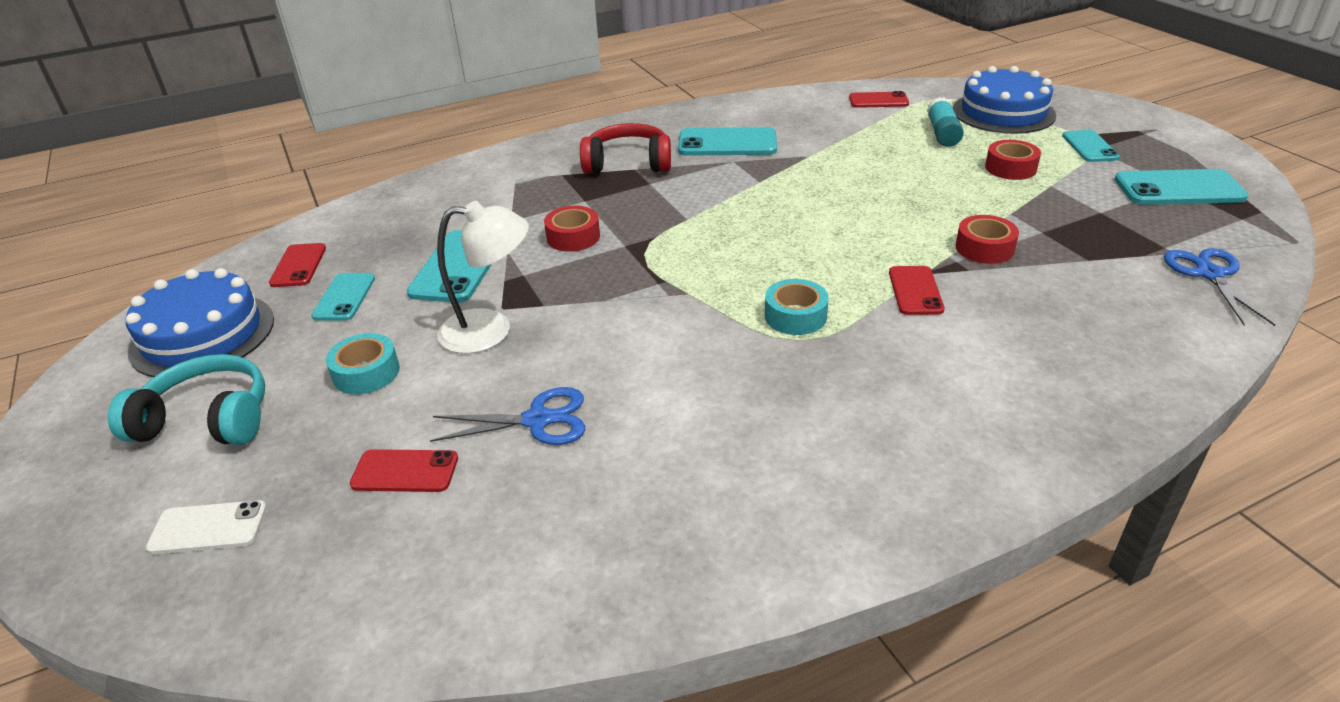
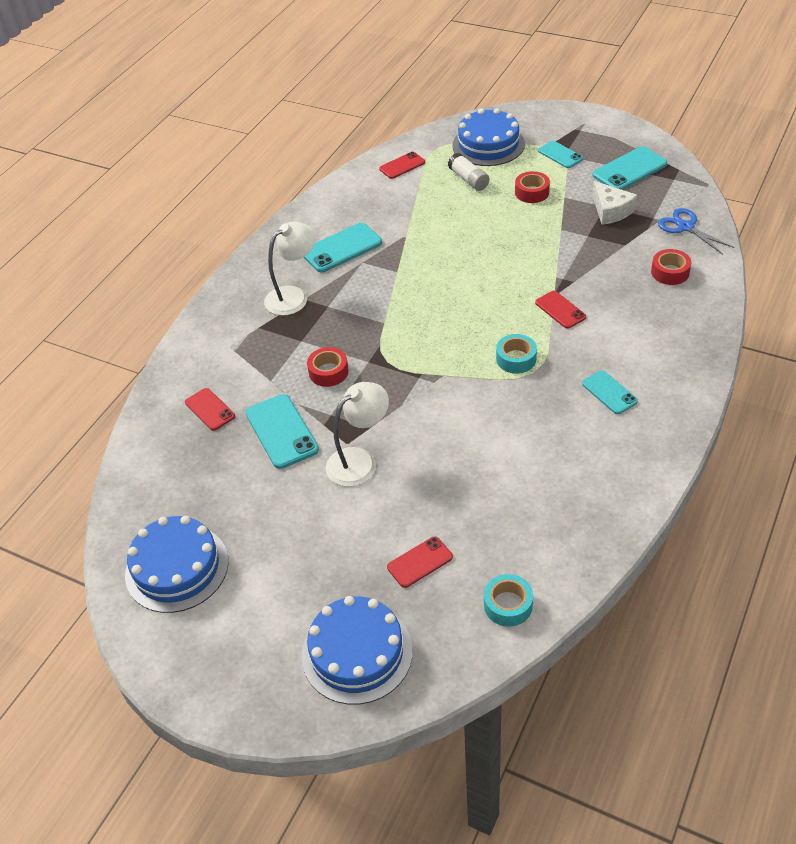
camera: 35 degrees left, 10 degrees up
turquoise headphones [108,354,265,445] -> none
white phone [146,500,267,554] -> blue cake [301,596,413,704]
red phone [269,243,326,287] -> red phone moved to [185,388,235,431]
turquoise phone [311,273,375,320] -> turquoise phone moved to [582,370,638,414]
turquoise tape [326,333,400,394] -> turquoise tape moved to [484,574,533,627]
blue scissors [430,387,585,445] -> none
red headphones [580,123,671,174] -> white lamp [264,222,316,315]
turquoise glue stick [927,97,964,147] -> white glue stick [448,153,490,191]
red tape [956,215,1019,264] -> red tape moved to [651,249,692,285]
none -> white cheese [593,181,637,225]

